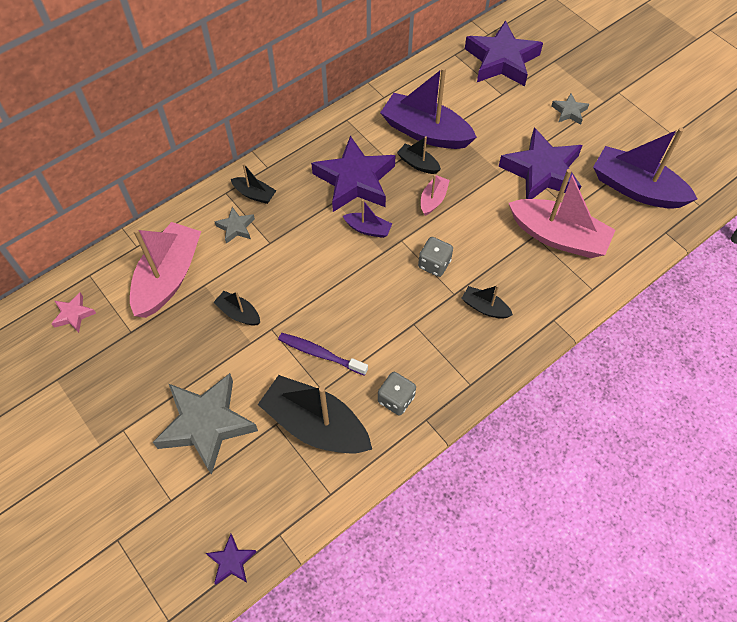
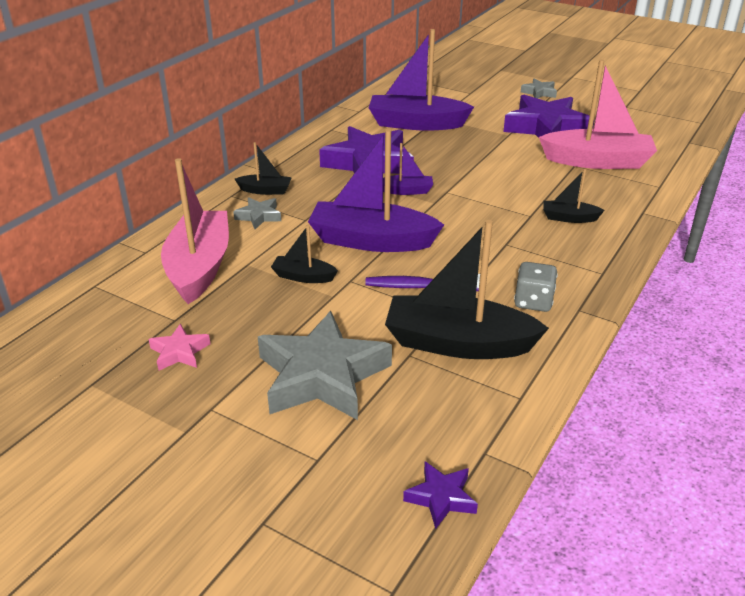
camera: 20 degrees left, 25 degrees down
pink star [51,292,96,333] -> pink star moved to [149,323,210,370]
black boat [397,136,441,174] -> none
grey dice [418,237,453,277] -> none
pink boat [421,175,450,216] -> none
purple star [465,20,543,86] -> none
purple boat [593,128,697,209] -> purple boat moved to [308,129,444,252]

